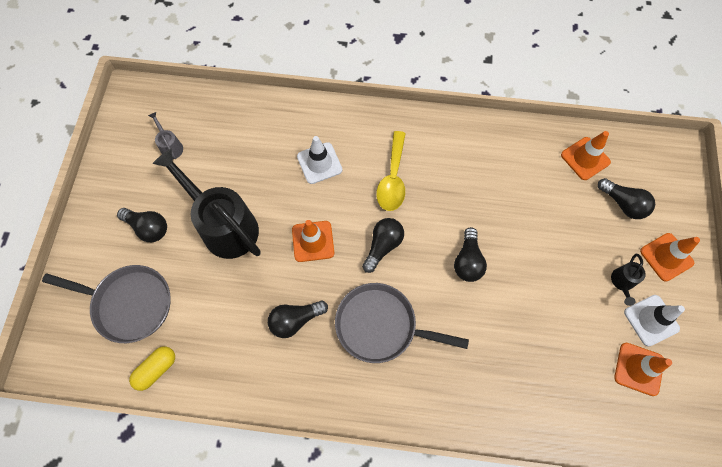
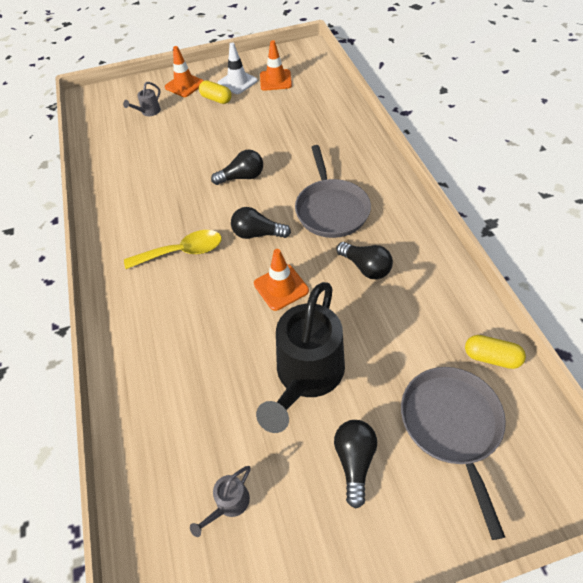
camera: 110 degrees left, 15 degrees down
white traffic cone [297,136,342,184] -> none
orange traffic cone [561,131,611,180] -> none
black light bulb [598,178,655,219] -> grey watering can [123,82,161,116]
black watering can [611,254,646,306] -> yellow capsule [199,80,232,104]

